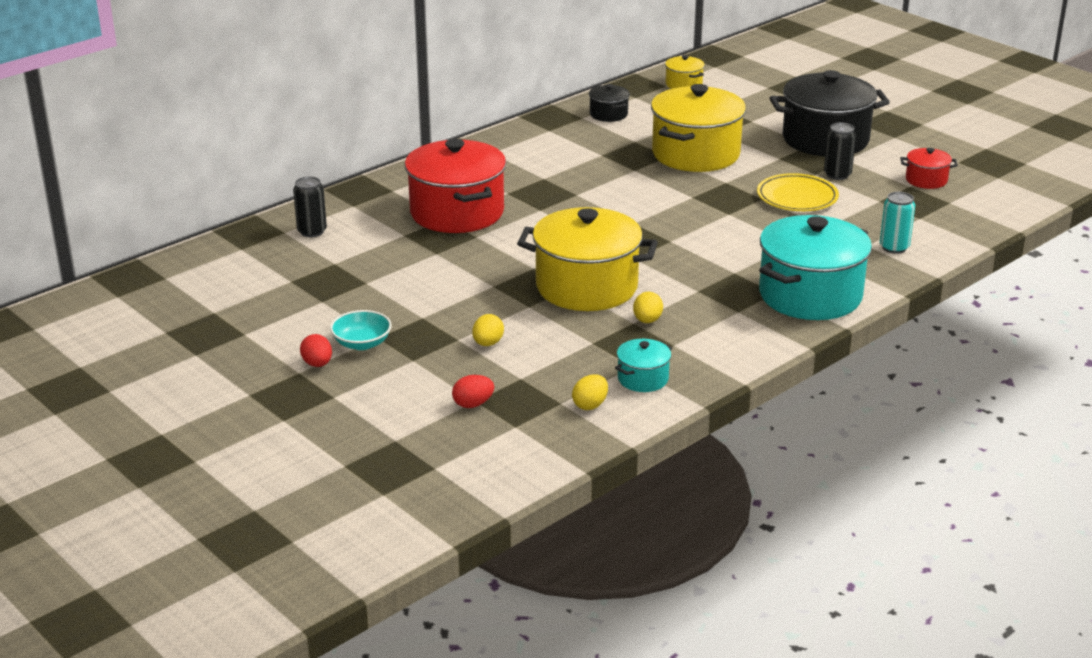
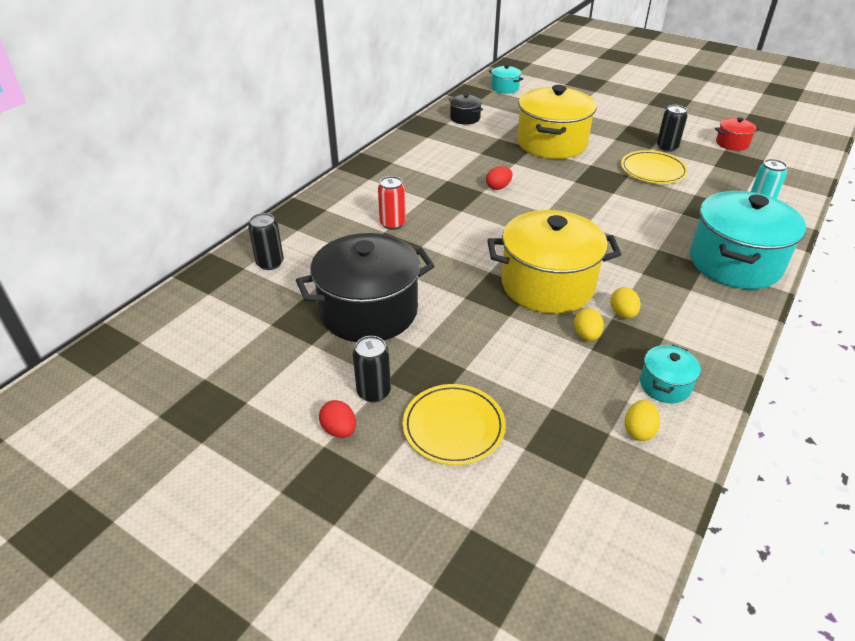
camera: 15 degrees left, 10 degrees up
turquoise bowl [330,310,392,350] -> black can [353,336,391,402]
red pot [405,139,506,233] -> red can [378,176,406,230]
red egg [452,375,494,408] -> red egg moved to [486,166,513,190]
yellow egg [472,314,504,346] -> yellow egg moved to [573,308,604,341]
yellow pot [665,55,705,89] -> turquoise pot [489,65,524,94]
black pot [770,70,890,156] -> black pot moved to [296,233,435,342]
none -> yellow plate [402,384,506,465]

